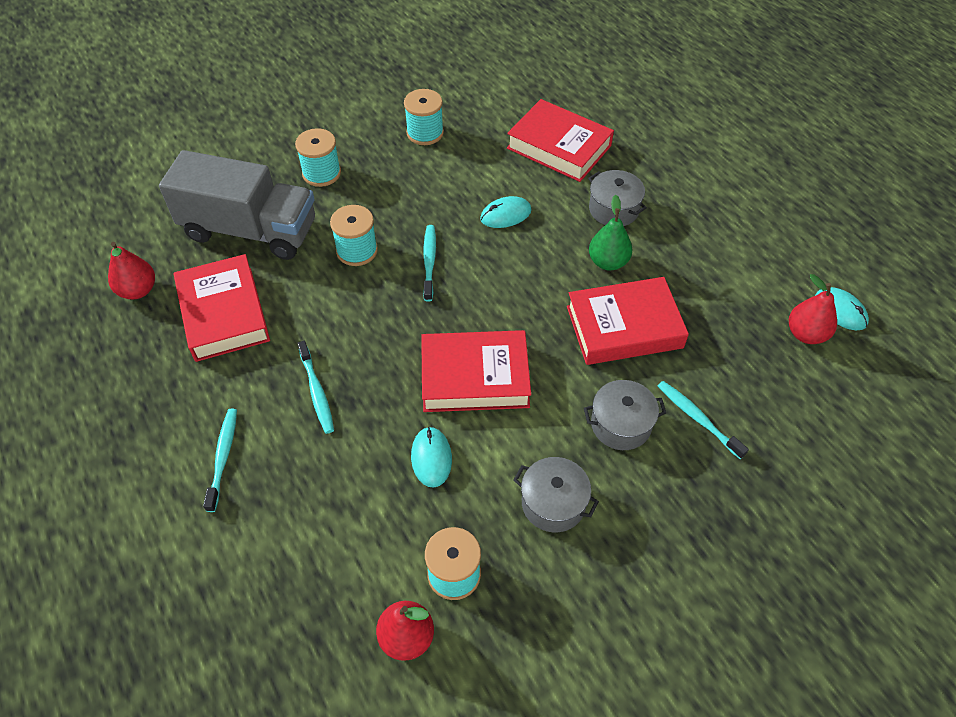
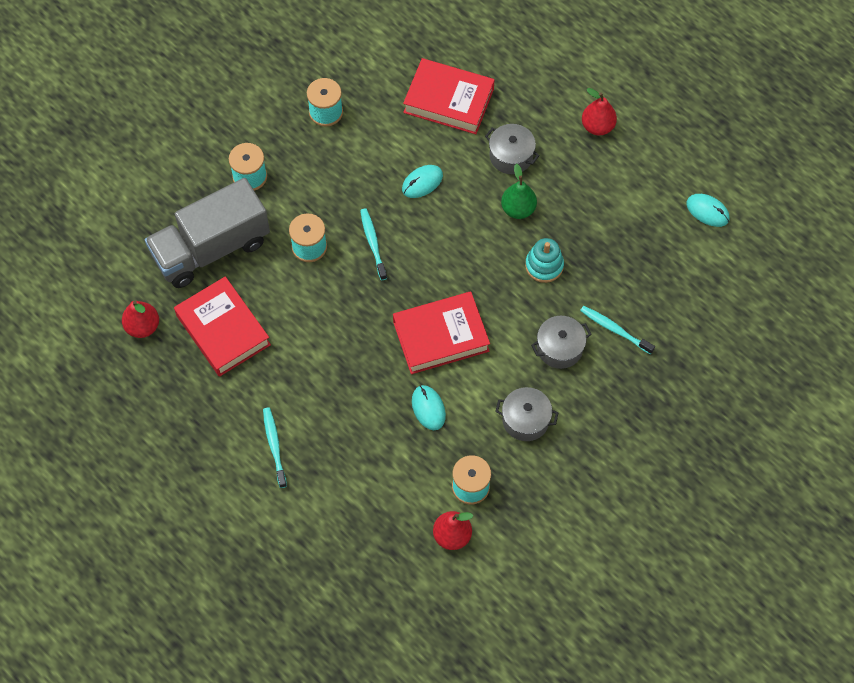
camera: 15 degrees left, 10 degrees up
grey truck [159,150,315,260] -> grey truck turned 150 degrees clockwise [145,178,270,288]
turquoise toothbrush [297,341,334,434] -> none
red book [567,277,689,365] -> turquoise stacking toy [525,238,564,283]
red pear [789,274,837,344] -> red pear moved to [582,88,617,135]

